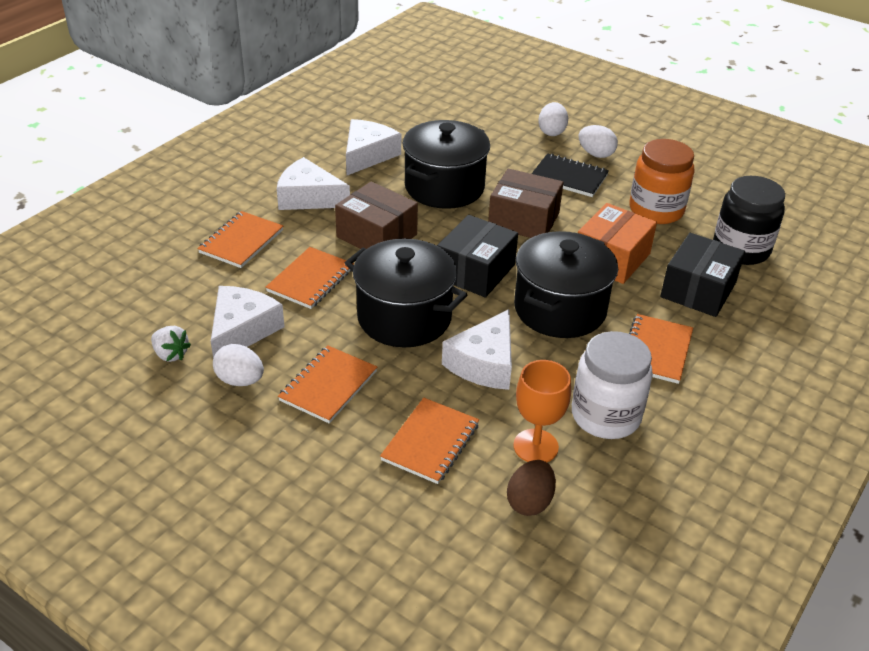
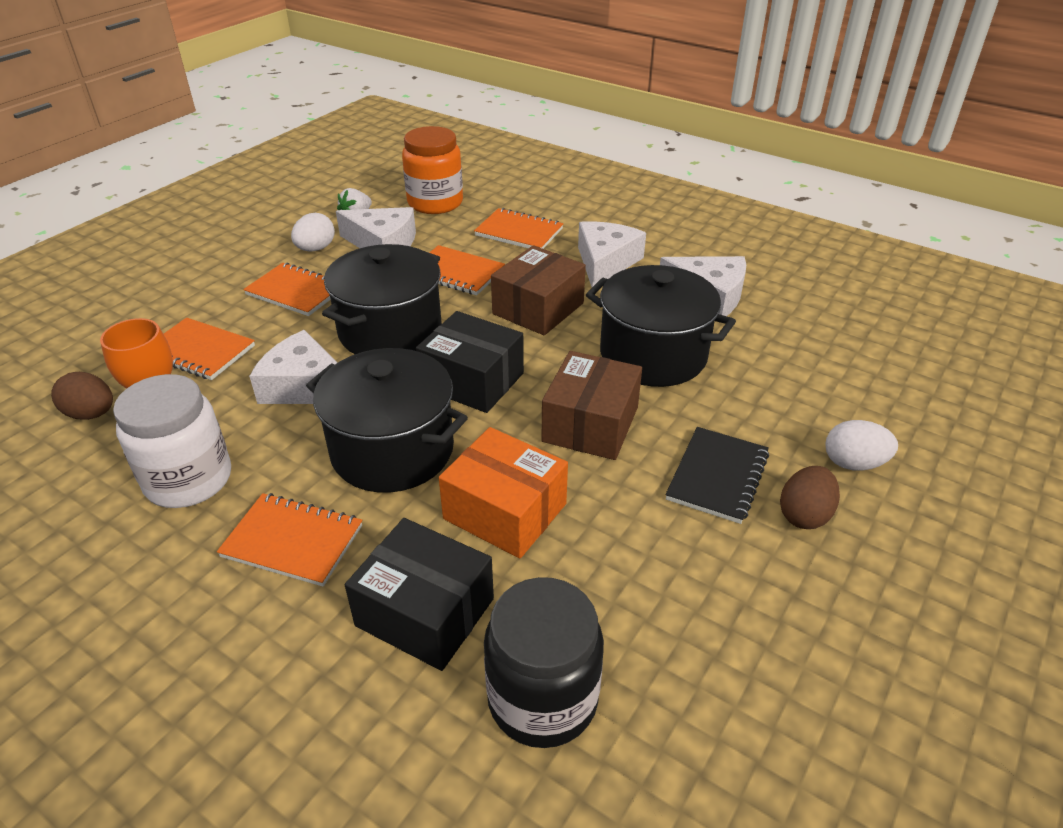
camera: 90 degrees right, 0 degrees up
white egg [579,125,618,158] -> brown egg [780,466,840,529]
orange jar [629,139,694,224] -> orange jar moved to [402,126,463,214]

